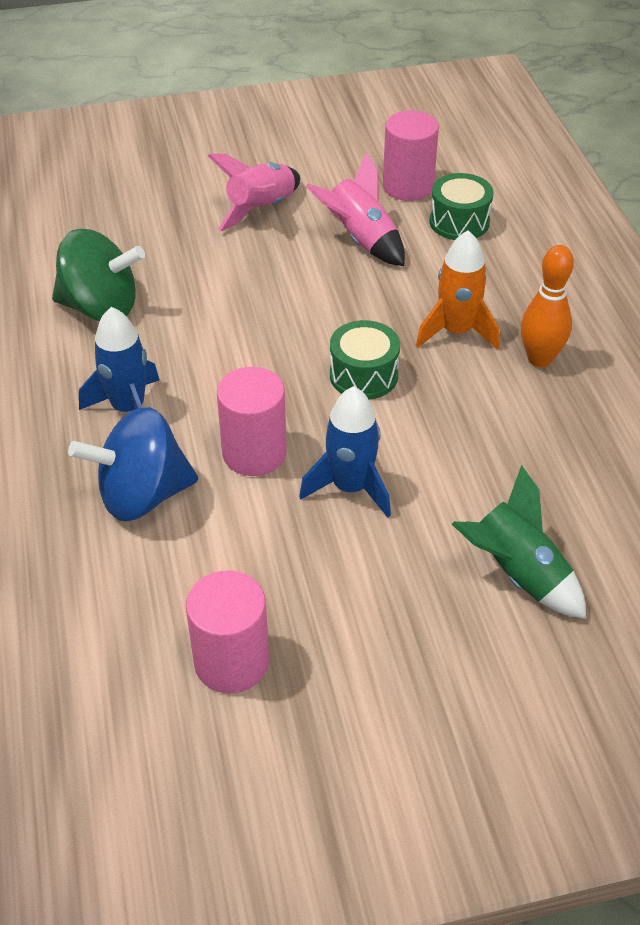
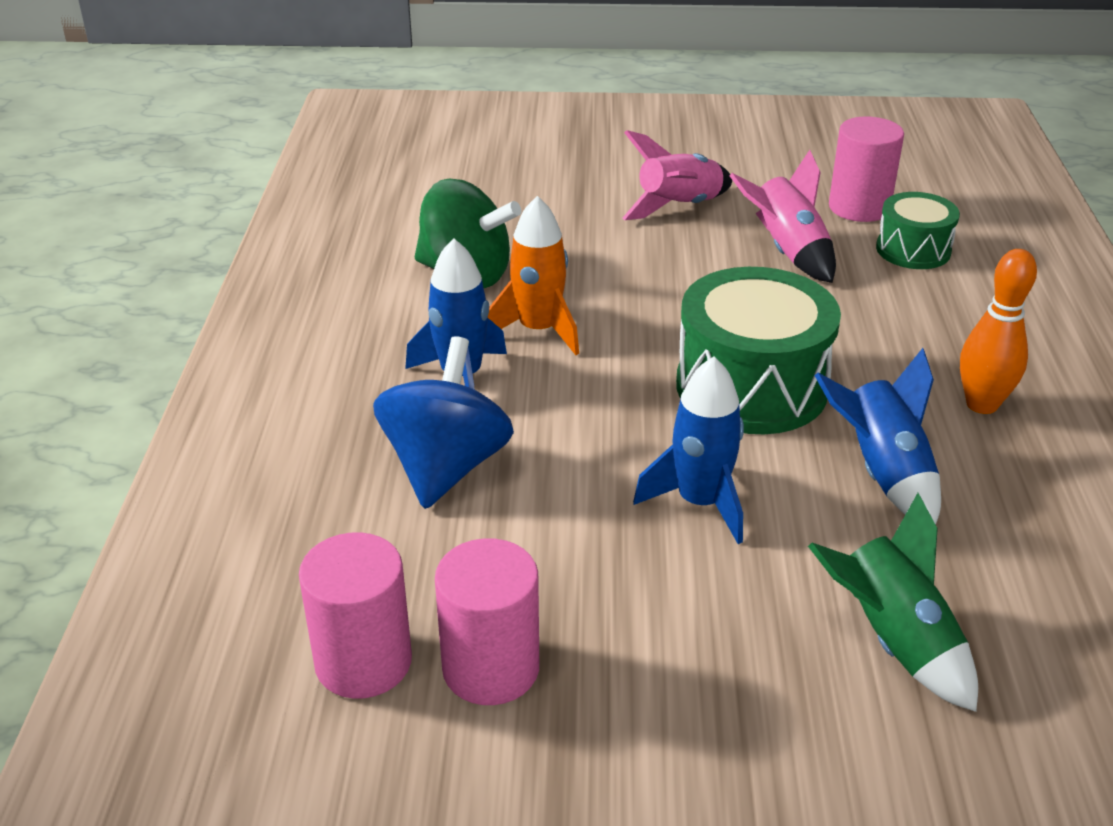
camera: 15 degrees right, 10 degrees down
blue spinning top [68,407,198,521] -> blue spinning top turned 105 degrees clockwise [373,336,514,509]
pink cylinder [217,367,287,476] -> pink cylinder moved to [299,532,412,699]
green drum [330,320,400,400] -> green drum [676,267,841,434], size x1.77
orange rocket [416,230,499,350] -> orange rocket moved to [488,196,579,355]
none -> blue rocket [815,348,941,525]

